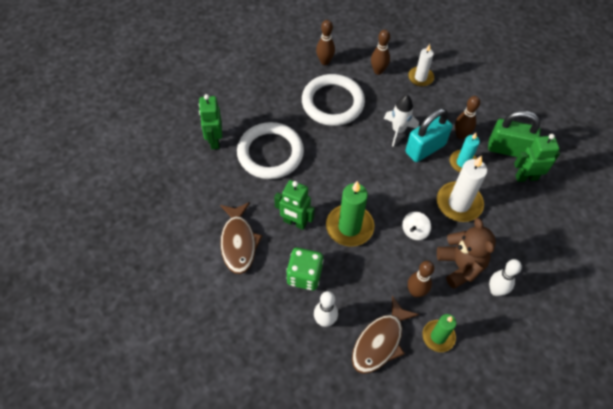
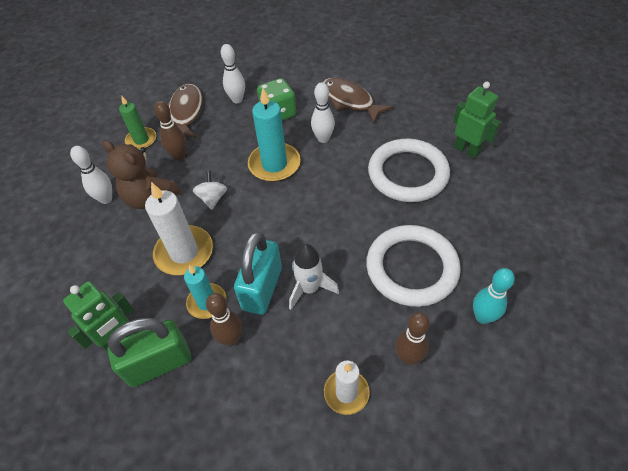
camera: 145 degrees right, 5 degrees down
green robot [274,180,315,230] -> white bowling pin [311,82,335,143]
brown bowling pin [316,20,335,65] -> turquoise bowling pin [473,268,515,324]
green candle [326,181,374,247] -> turquoise candle [248,88,301,182]

